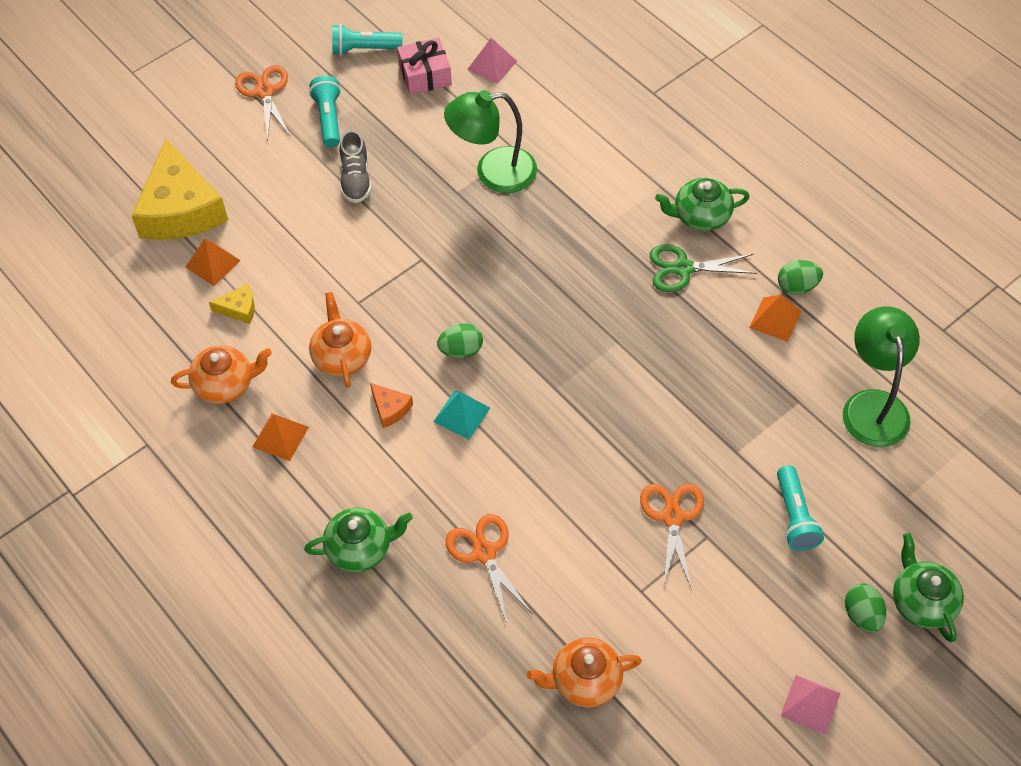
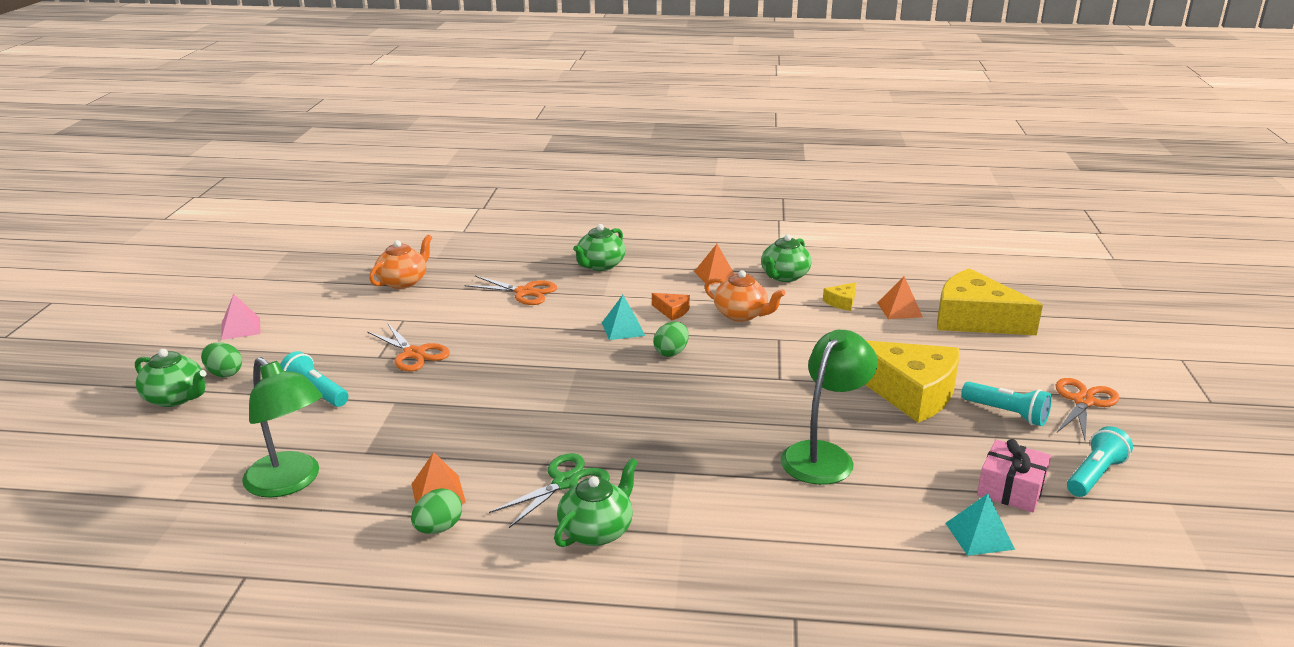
camera: 135 degrees right, 30 degrees down
orange teapot [171,345,272,404] -> green teapot [761,234,812,282]
orange scissors [235,65,291,141] -> orange scissors turned 90 degrees counterclockwise [1056,378,1119,440]
grey shoe [340,130,372,203] -> yellow cheese [865,341,959,423]
orange cheese [370,383,413,428] -> orange cheese turned 150 degrees counterclockwise [652,293,690,320]
pink pyramid [467,38,517,84] -> turquoise pyramid [946,494,1015,556]

